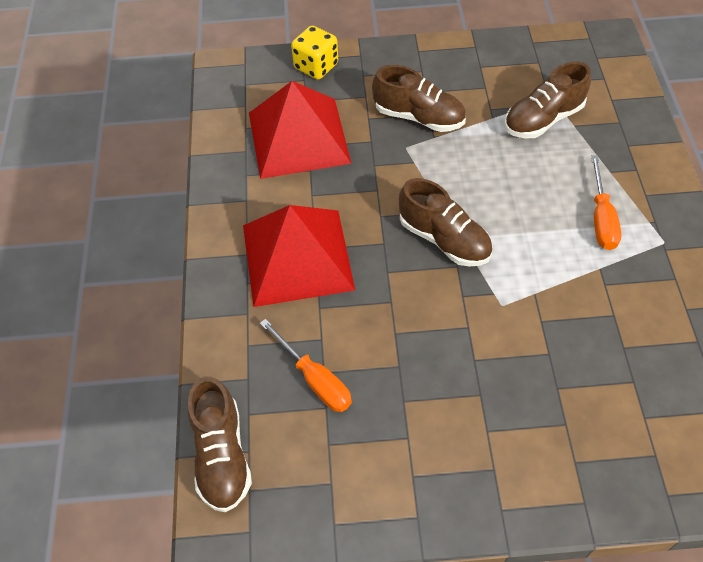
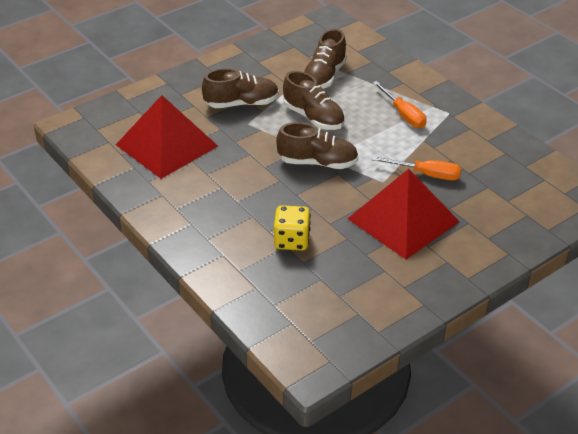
camera: 35 degrees left, 15 degrees down
brown shoe [188,376,252,512] -> brown shoe moved to [283,71,345,130]
red pyramid [243,205,355,307] -> red pyramid moved to [347,169,460,259]
orange screwdriver [260,319,352,412] -> orange screwdriver moved to [372,156,461,180]
yellow dice [291,26,338,79] -> yellow dice moved to [274,205,311,250]

